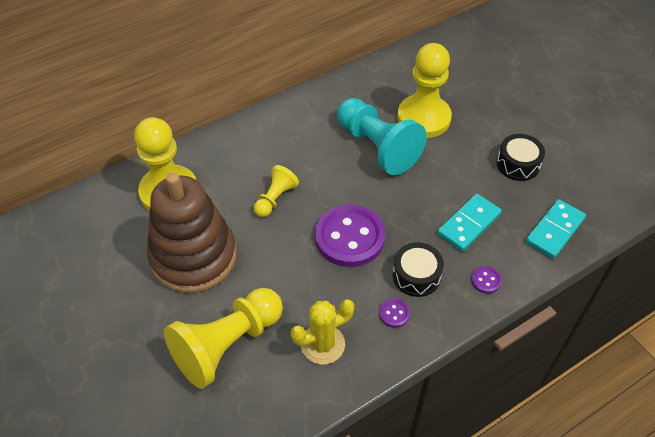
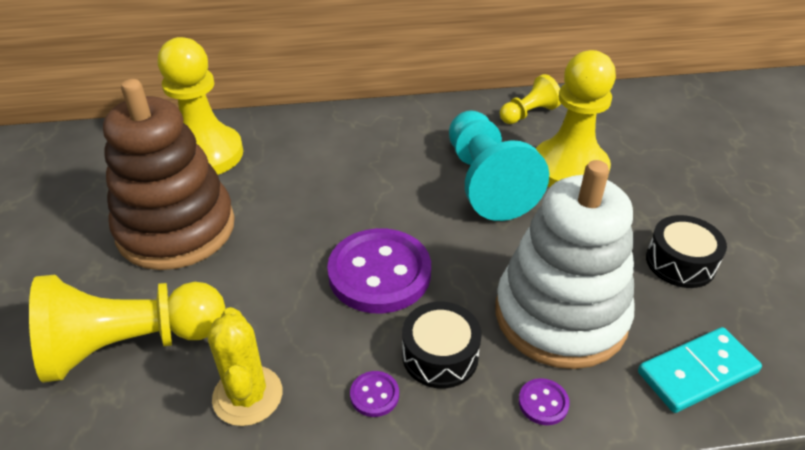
camera: 25 degrees right, 10 degrees down
yellow pawn [254,165,299,217] -> yellow pawn moved to [500,74,561,124]
yellow cactus [291,299,354,365] -> yellow cactus turned 75 degrees clockwise [208,307,282,426]
turquoise domino [437,194,502,252] -> white stacking toy [496,160,635,369]

